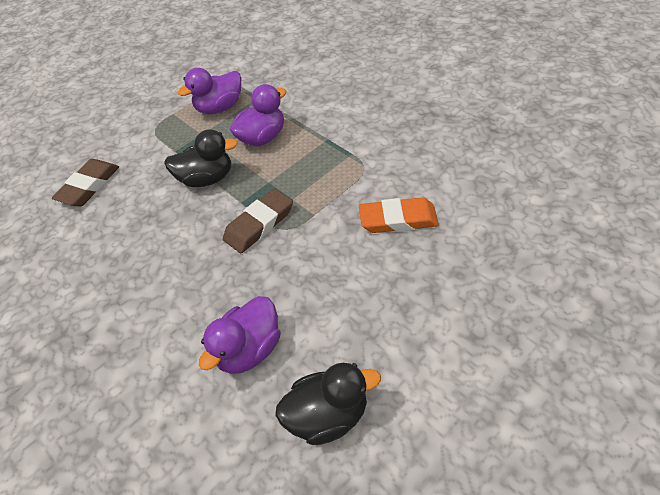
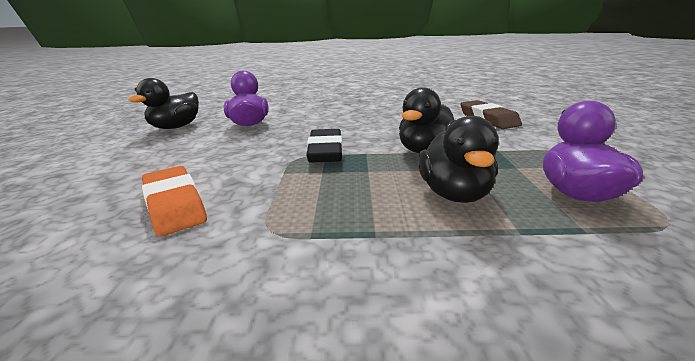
camera: 130 degrees right, 25 degrees down
brown eraser [223,188,293,253] -> black eraser [306,129,342,163]
purple duck [230,84,287,146] -> black duck [418,116,499,203]
orange eraser [359,197,439,233] -> orange eraser turned 75 degrees counterclockwise [142,166,207,236]

